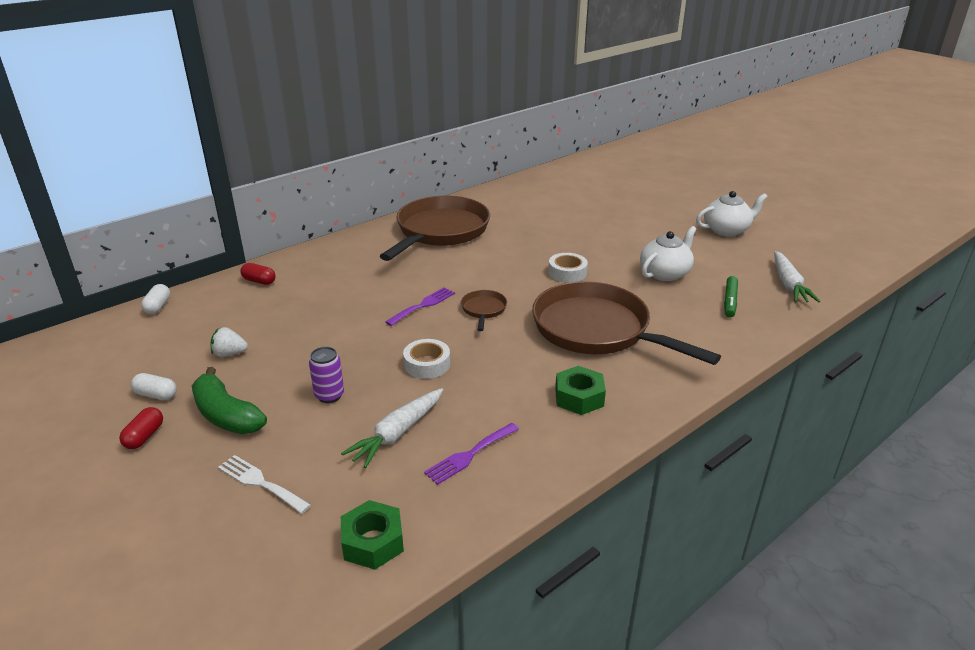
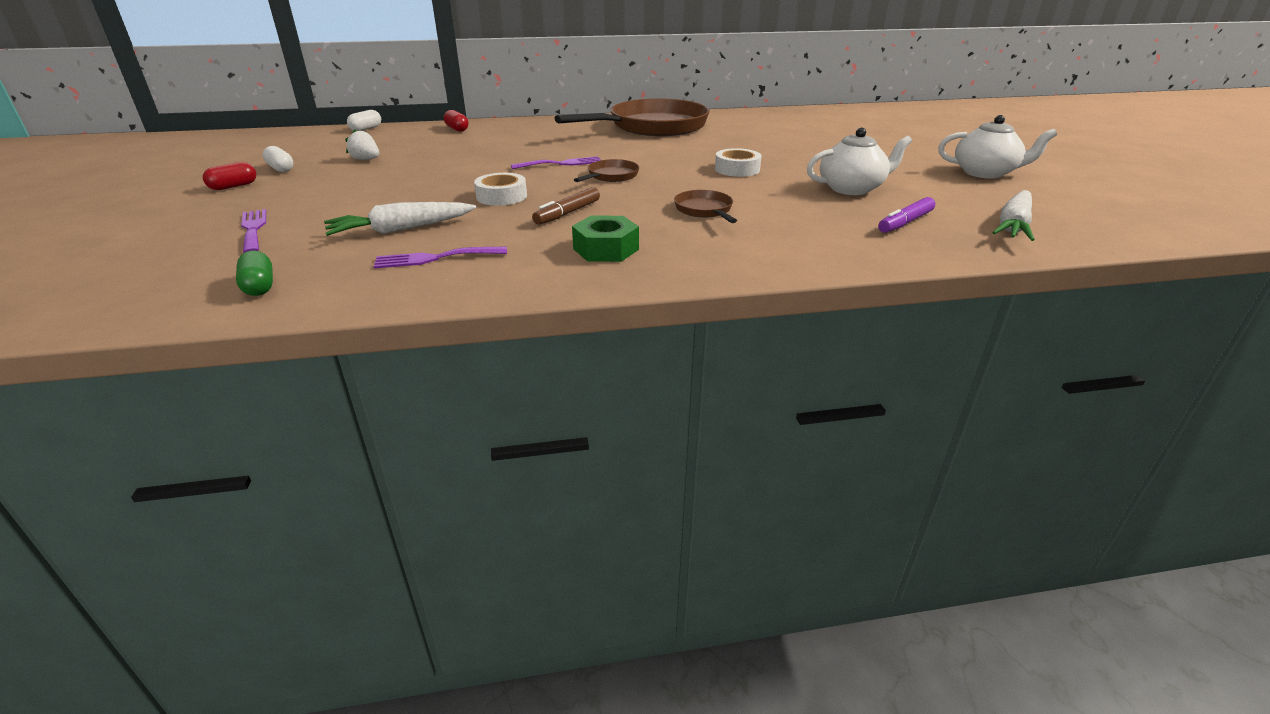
camera: 30 degrees right, 0 degrees up
green banana [192,367,267,434] -> none
white fork [218,455,311,514] -> purple fork [241,209,266,253]
purple can [309,347,344,403] -> none
green nut [341,500,404,570] -> green capsule [236,251,273,296]
brown pan [532,281,721,365] -> brown pan [674,190,737,223], size x0.42
green marker [724,276,738,318] -> purple marker [878,197,935,233]
none -> brown marker [532,187,600,225]

